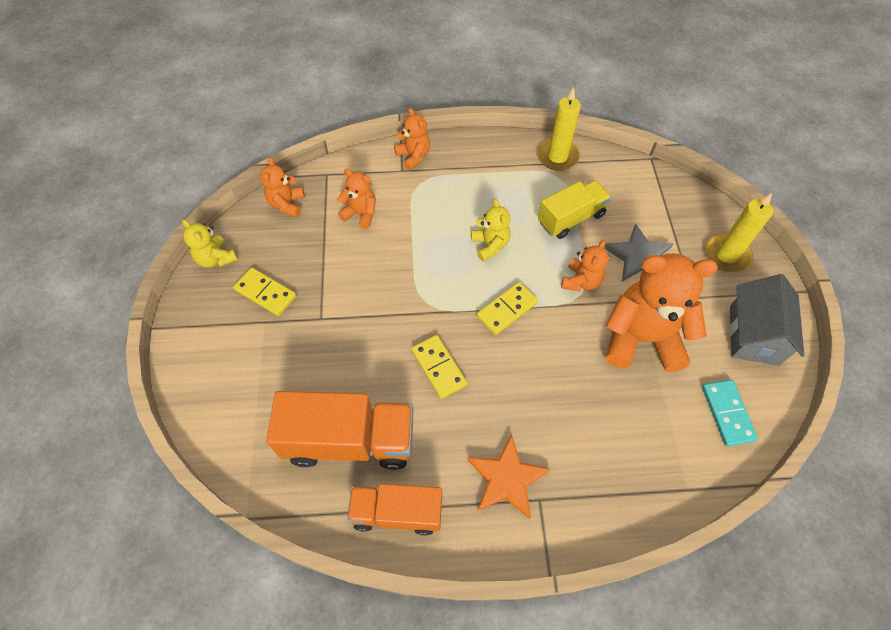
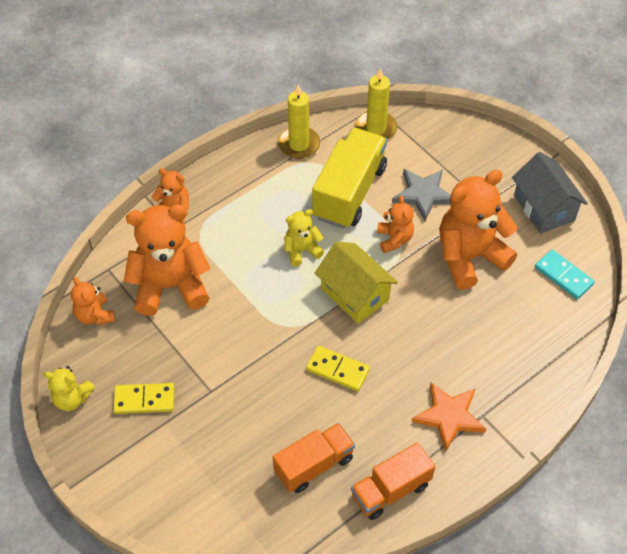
camera: 35 degrees left, 5 degrees down
orange truck [266,391,413,470] -> orange truck [273,423,355,493], size x0.65
orange teddy bear [337,169,376,229] -> orange teddy bear [124,205,211,316], size x1.99
yellow teddy bear [471,198,511,261] -> yellow teddy bear turned 60 degrees counterclockwise [284,209,324,266]
yellow domino [476,282,538,335] -> yellow house [315,241,398,324]
yellow truck [538,180,611,239] -> yellow truck [312,128,387,229], size x1.53
yellow candle [705,193,773,272] -> yellow candle moved to [355,68,397,140]

